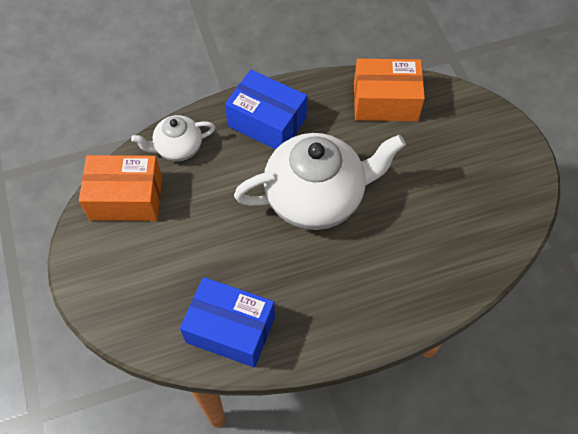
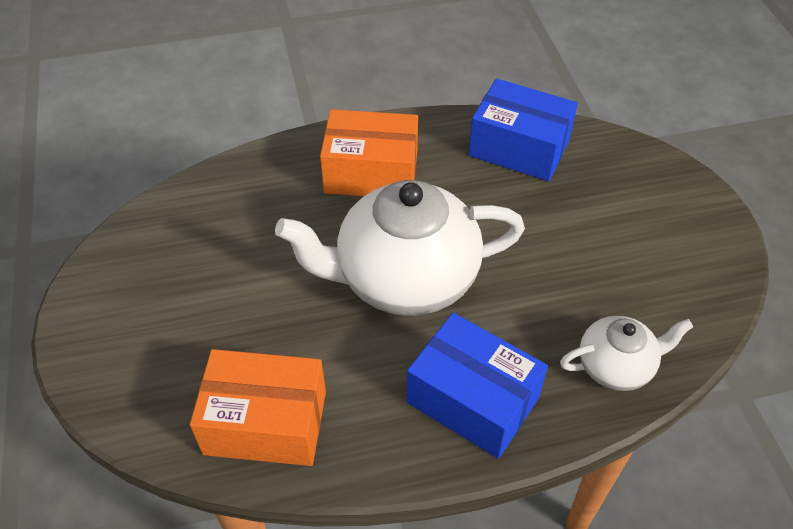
camera: 175 degrees left, 10 degrees down
orange box [79,155,162,221] -> orange box moved to [320,109,418,196]

